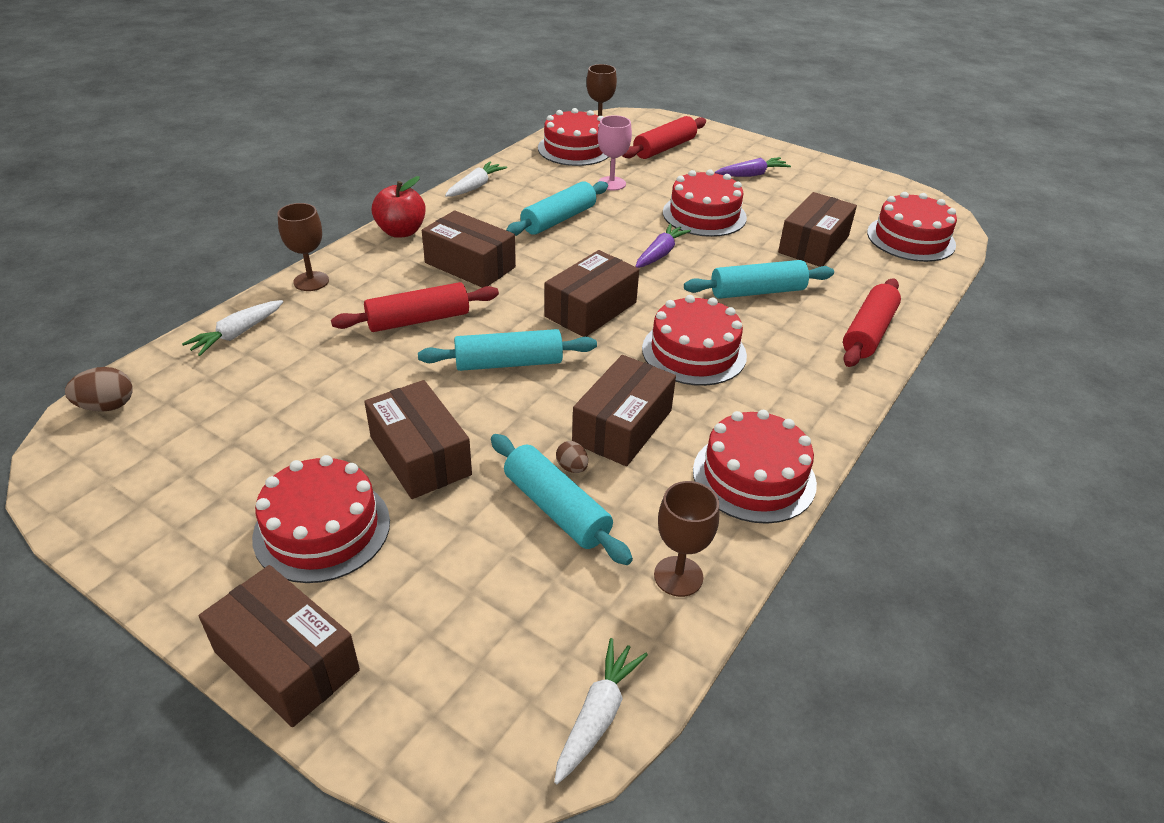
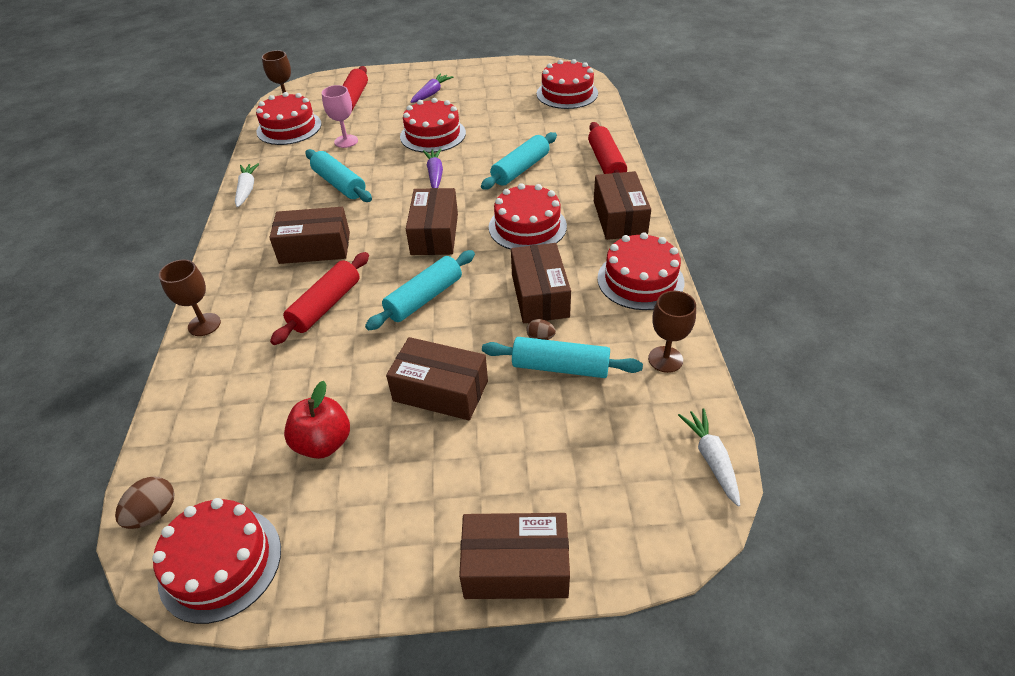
camera: 35 degrees left, 5 degrees up
white carrot [182,300,283,356] -> none
red cake [252,455,390,583] -> red cake moved to [152,498,281,624]
red apple [372,176,426,238] -> red apple moved to [284,381,350,459]
turquoise rolling pin [506,181,608,236] -> turquoise rolling pin turned 45 degrees counterclockwise [305,149,372,202]
brown box [778,192,857,267] -> brown box moved to [594,171,651,240]

